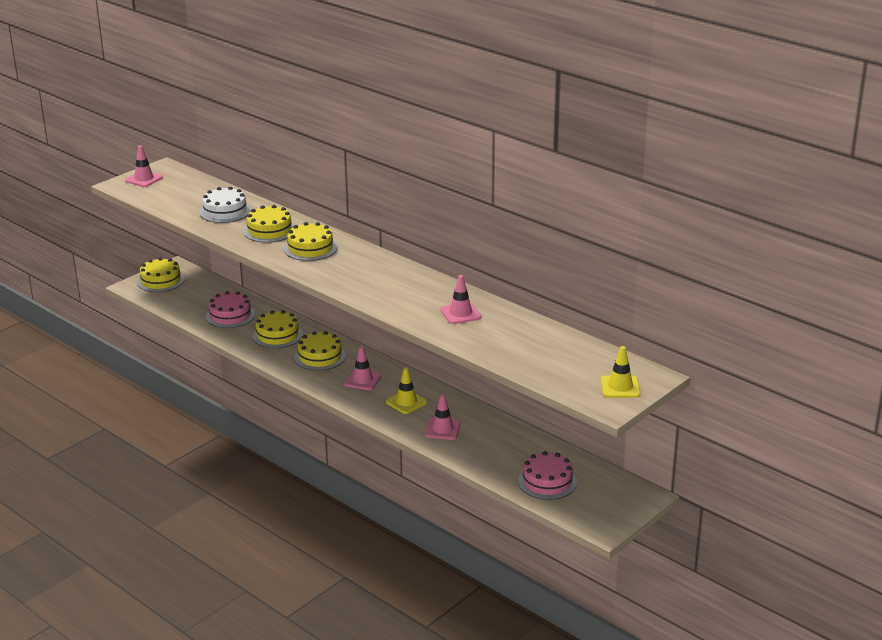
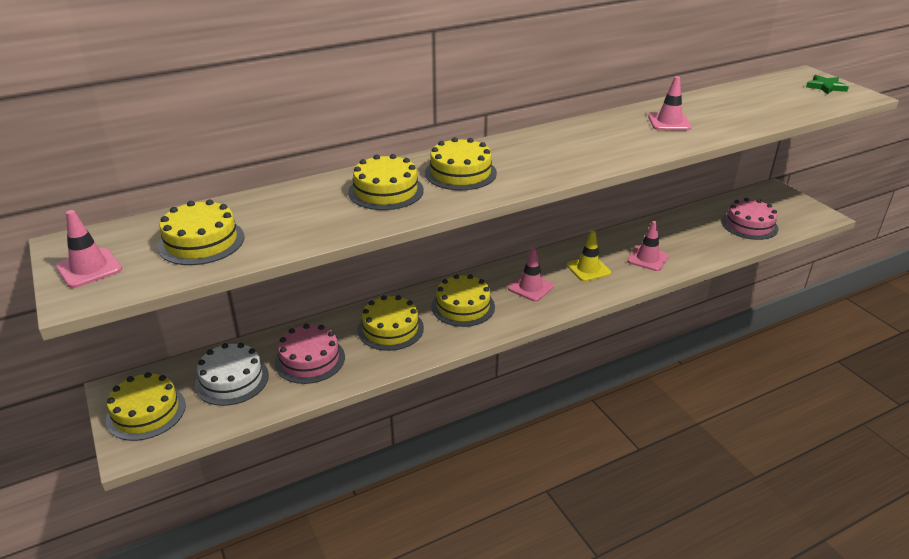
camera: 70 degrees left, 5 degrees up
white cake [199,187,251,223] -> white cake moved to [195,343,269,406]
yellow traffic cone [601,346,641,398] -> green star [806,75,849,95]
none -> yellow cake [157,200,245,265]

